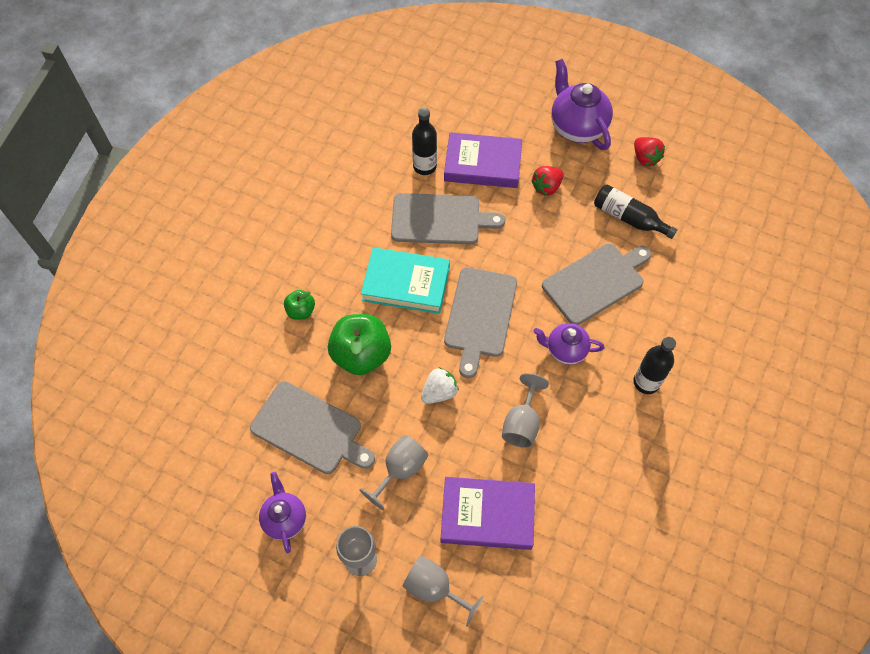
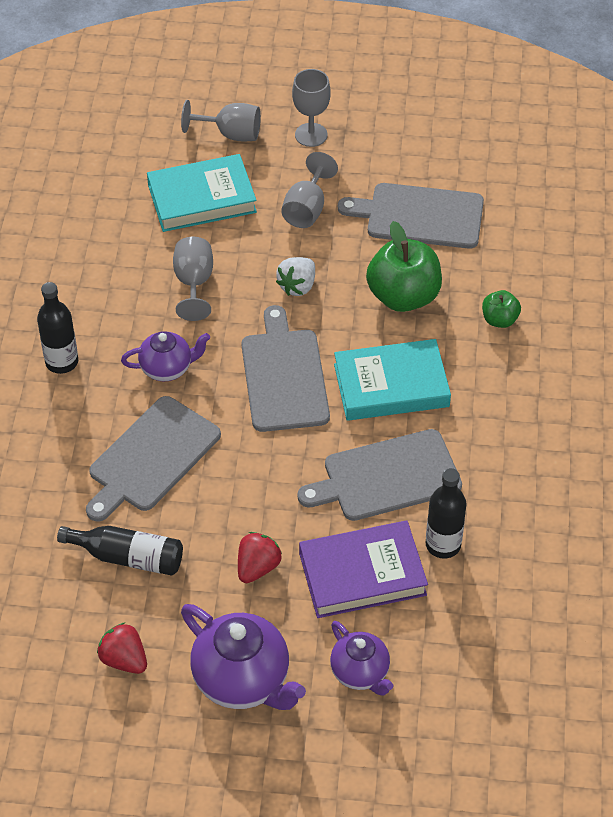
camera: 160 degrees right, 10 degrees down
purple teapot [259,472,306,554] -> purple teapot moved to [330,621,394,696]
purple book [440,477,535,550] -> turquoise book [147,154,257,232]

